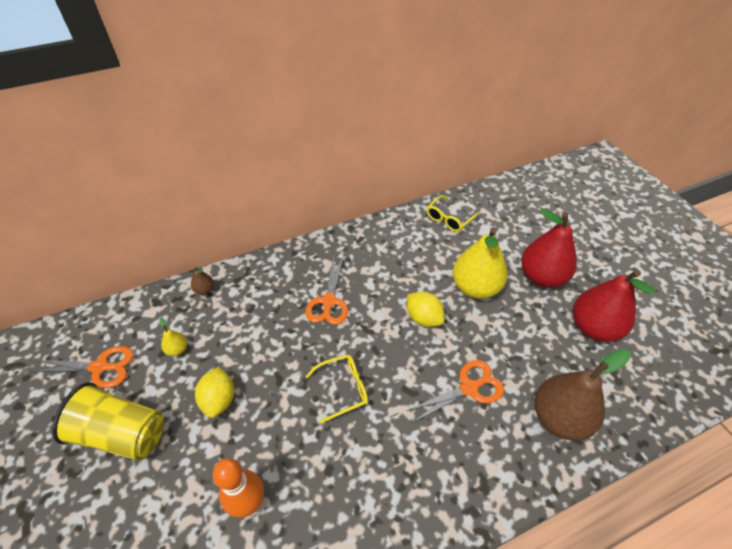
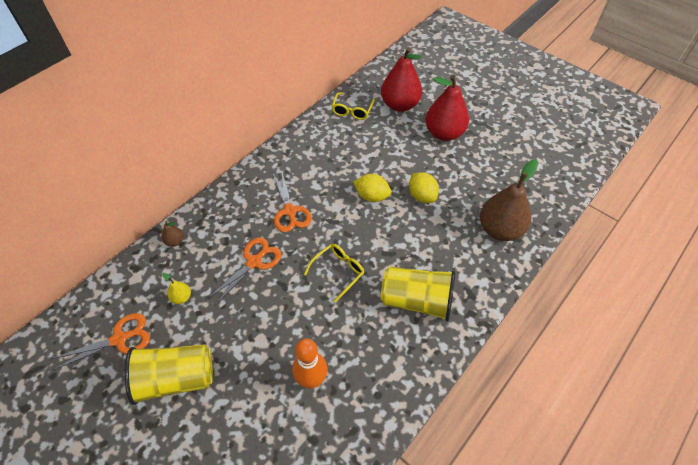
camera: 25 degrees left, 5 degrees up
yellow lemon [195,367,234,418] -> yellow lemon moved to [409,172,439,203]
orange scissors [407,360,504,423] -> orange scissors moved to [207,237,282,305]
yellow pear [453,227,507,299] -> none
red pear [573,270,656,342] -> red pear moved to [381,47,422,112]
none -> yellow cup [381,267,456,321]

